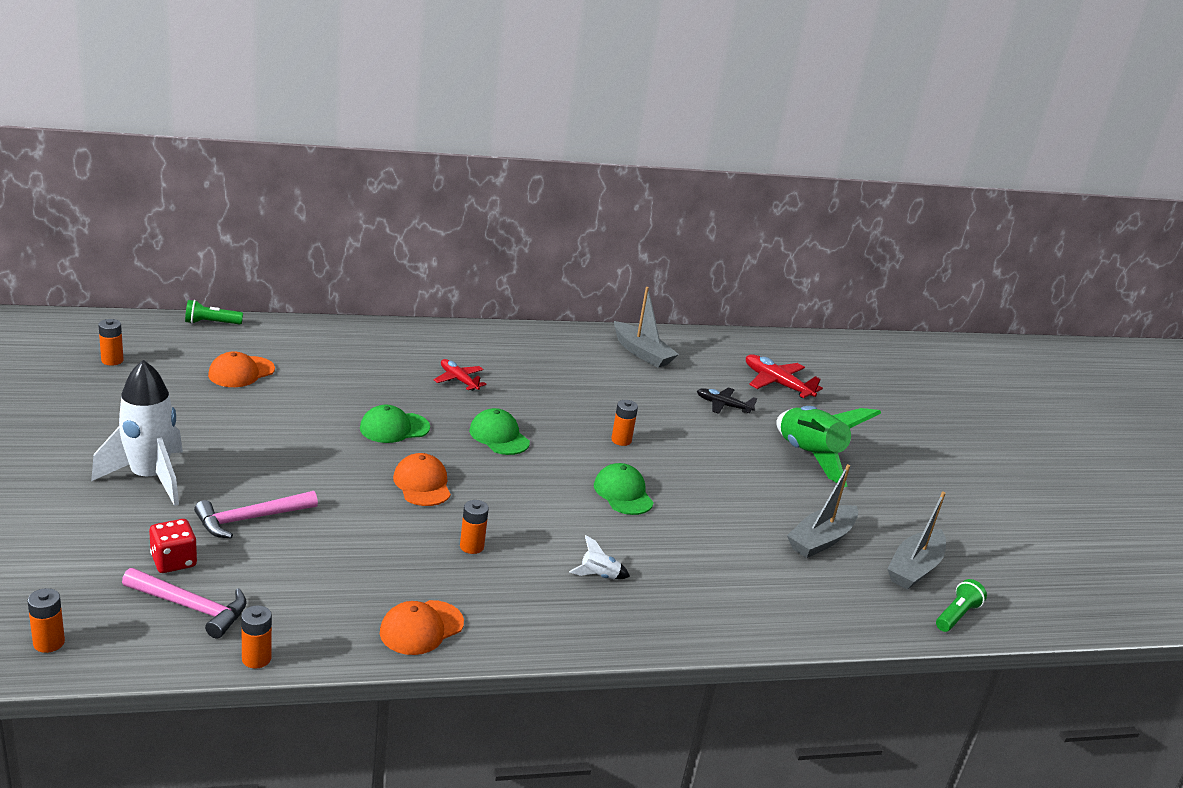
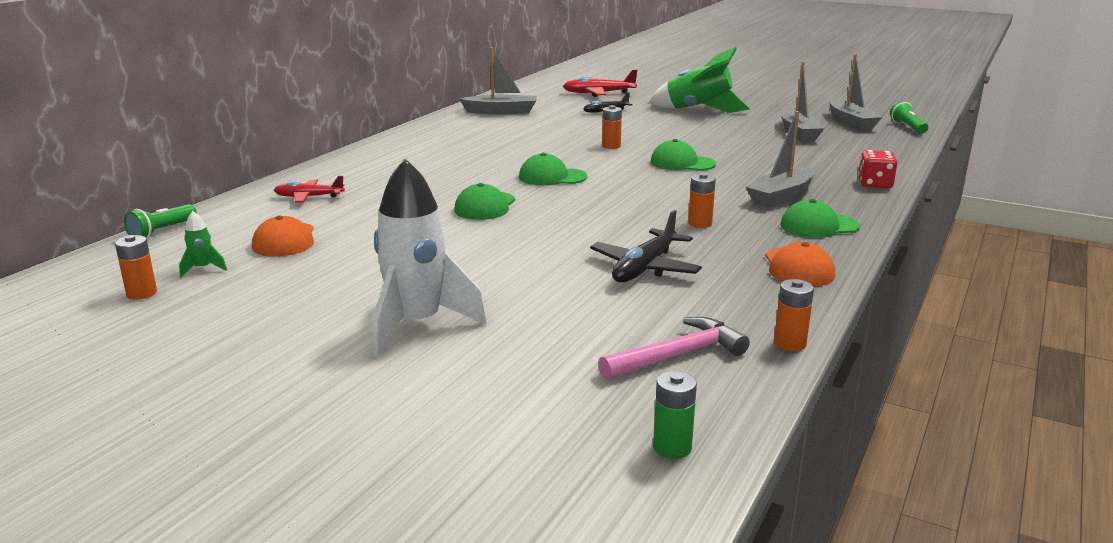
camera: 45 degrees left, 5 degrees down
orange battery [28,588,65,653] -> green battery [653,371,697,459]
red dice [149,519,197,573] -> red dice moved to [858,150,898,188]
pink hammer [194,491,318,539] -> none
orange cap [393,453,451,506] -> none
red plane [433,359,487,391] -> red plane moved to [274,176,345,202]
white rocket [569,535,630,579] -> grey boat [745,111,816,207]
none -> green rocket [179,211,227,278]
none -> black plane [590,210,702,282]
none -> green cap [781,199,860,238]

